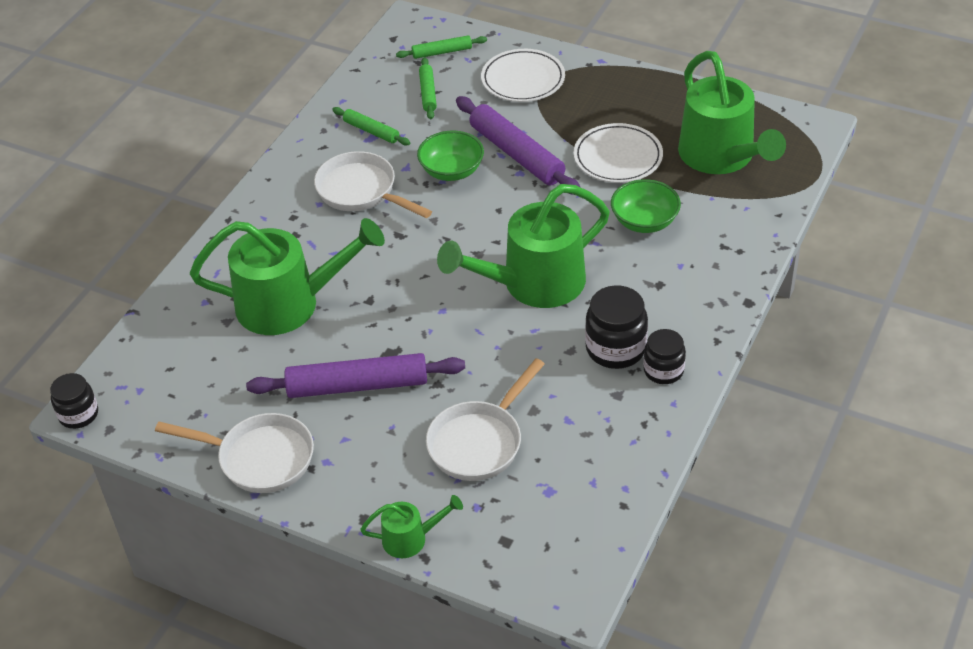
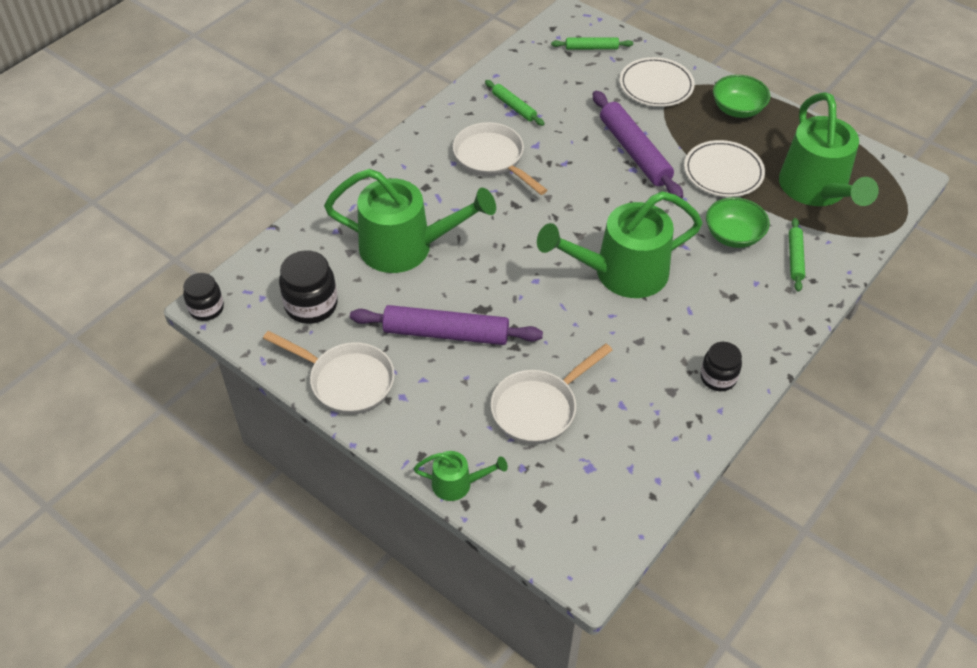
camera: 10 degrees right, 5 degrees up
green bowl [417,131,484,181] -> green bowl moved to [713,75,770,118]
green rolling pin [419,57,437,119] -> green rolling pin moved to [789,218,805,292]
black jar [585,285,648,369] -> black jar moved to [279,250,338,324]

